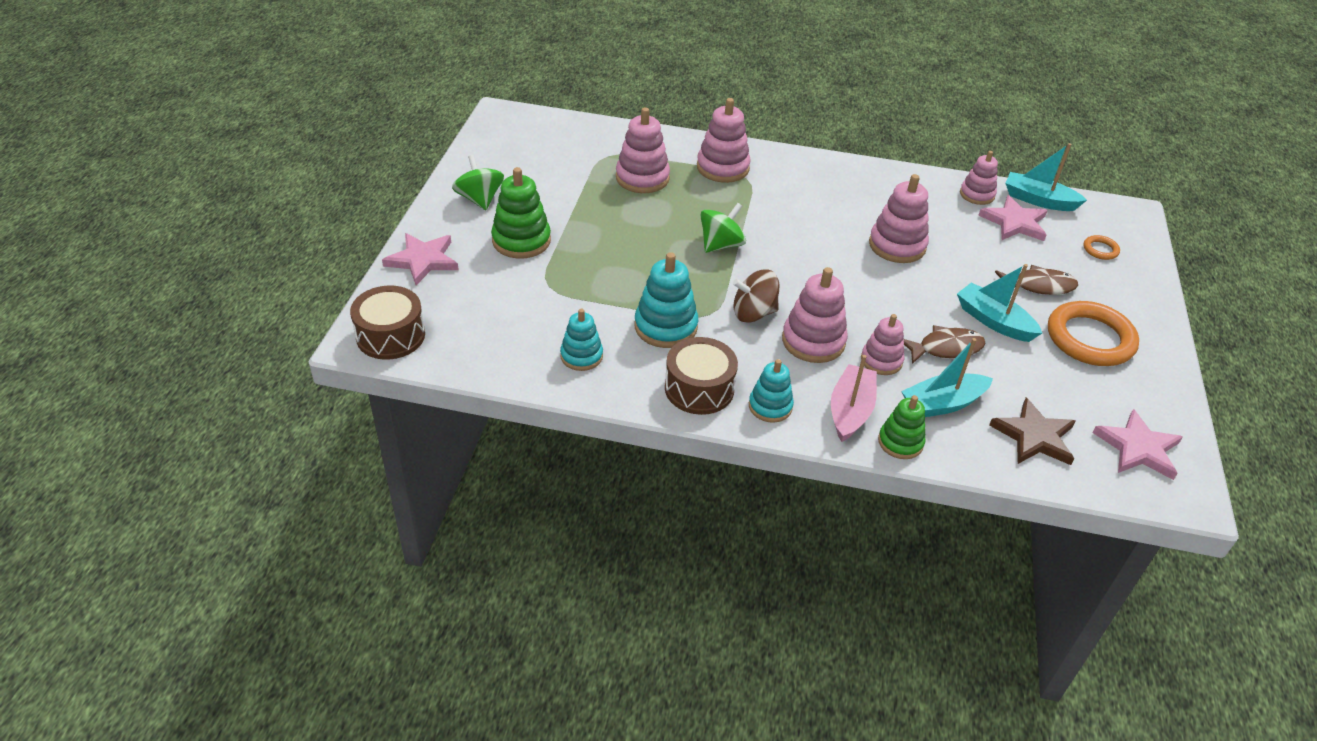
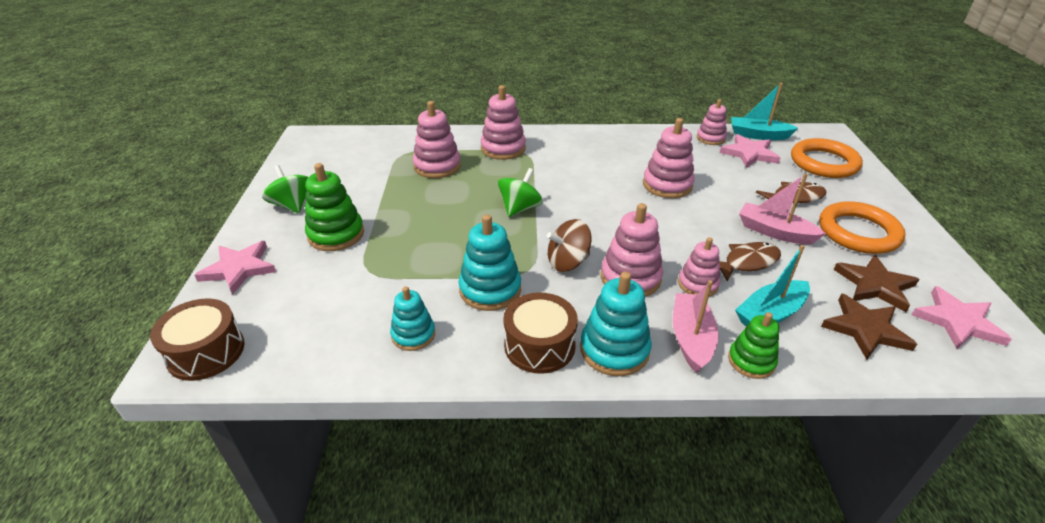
camera: 10 degrees left, 5 degrees down
turquoise stacking toy [749,359,794,423] -> turquoise stacking toy [580,272,652,376], size x1.54
turquoise boat [957,264,1042,342] -> pink boat [739,174,826,244]
orange ring [1084,235,1120,260] -> orange ring [791,138,863,178], size x2.26
none -> brown star [834,255,919,312]

